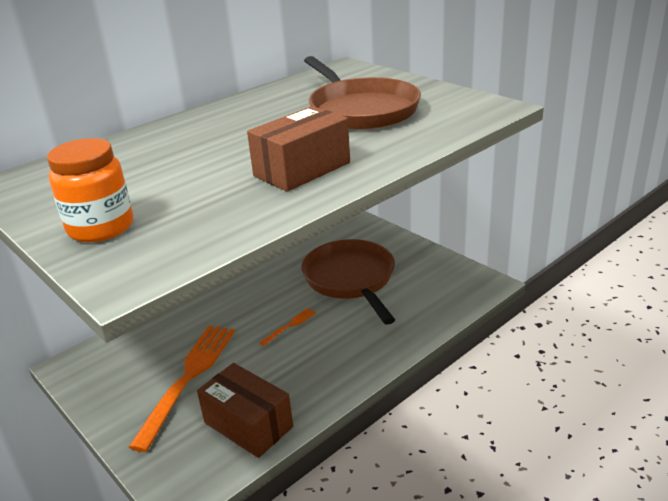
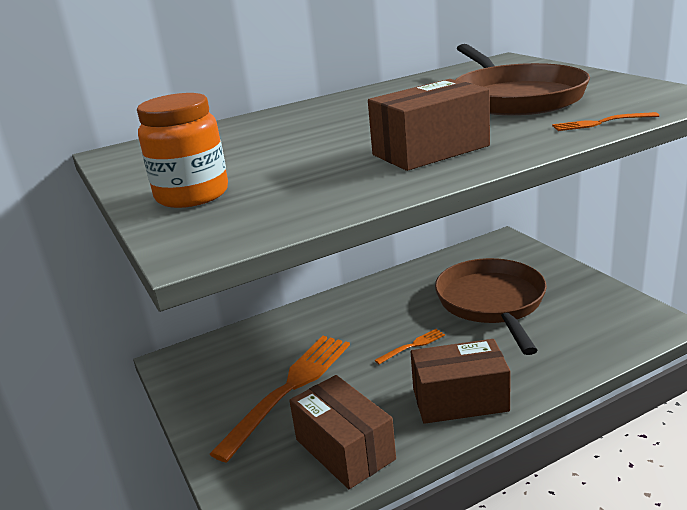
camera: 15 degrees right, 5 degrees down
none -> brown box [411,339,511,424]
none -> orange fork [552,112,659,131]

